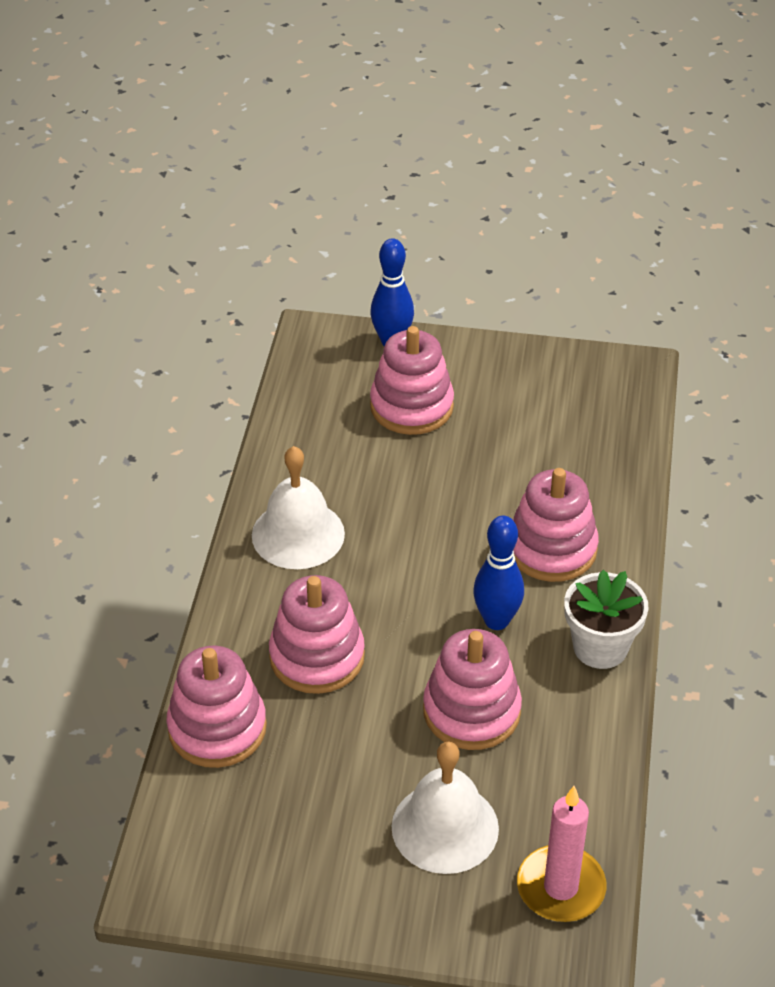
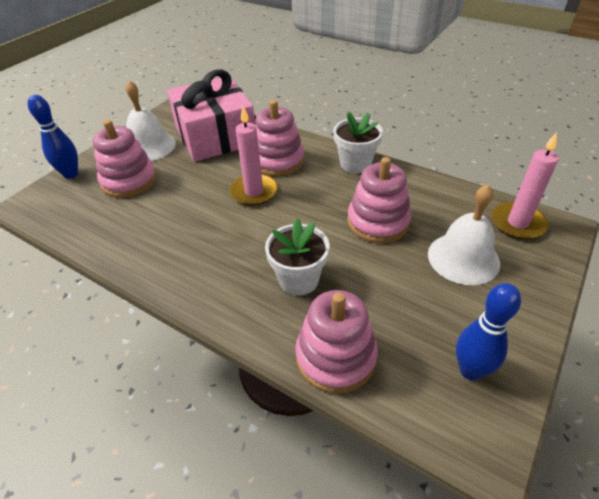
camera: 65 degrees left, 0 degrees up
white bell [252,446,345,569] -> white bell moved to [126,81,176,161]
pink stacking toy [269,575,365,694] -> white flower pot [265,218,329,296]
blue bowling pin [473,516,524,630] -> blue bowling pin moved to [456,283,521,380]
none -> pink gift [167,69,255,162]
none -> pink candle [229,106,278,206]

